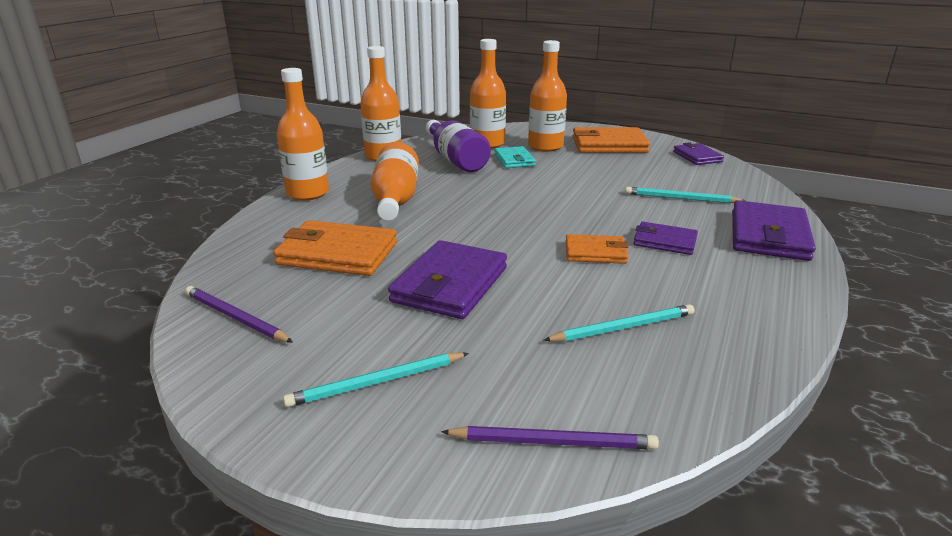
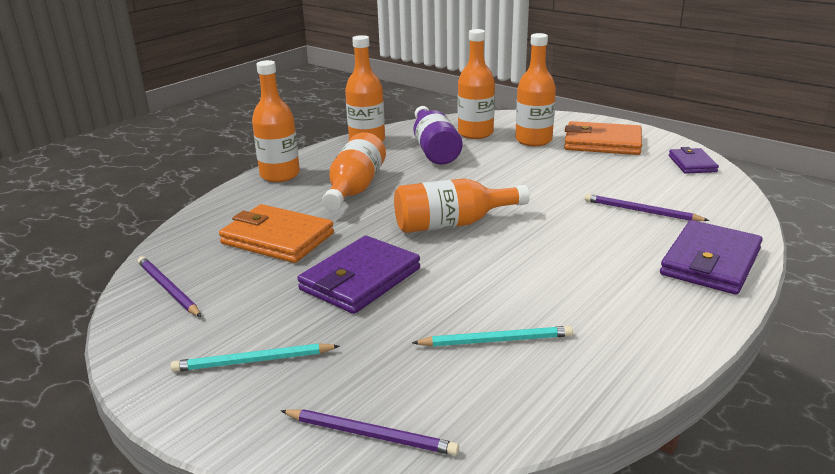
camera: 15 degrees right, 0 degrees up
turquoise wallet [495,146,536,168] -> none
orange wallet [565,234,629,264] -> none
turquoise pencil [625,187,745,203] -> purple pencil [585,194,709,221]
purple wallet [633,222,698,255] -> none
none -> orange bottle [394,178,530,233]

